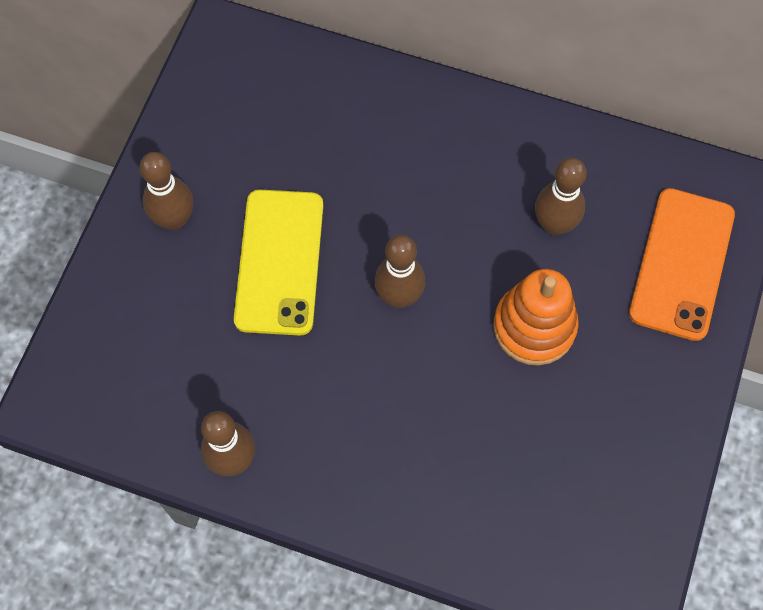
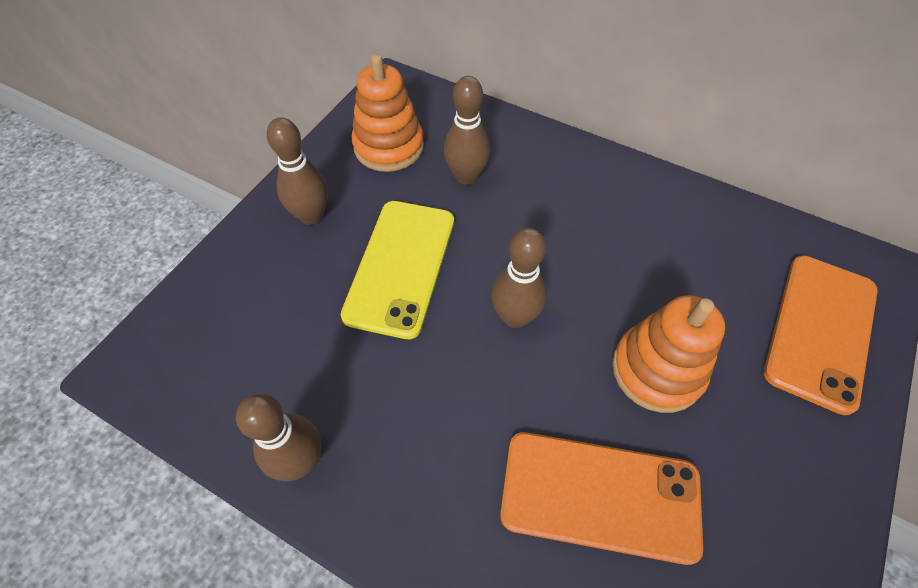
camera: 10 degrees right, 10 degrees down
brown bowling pin [535,158,587,236] -> brown bowling pin moved to [444,76,490,185]
none -> orange stacking toy [352,54,424,172]
none -> orange phone [500,432,703,565]

